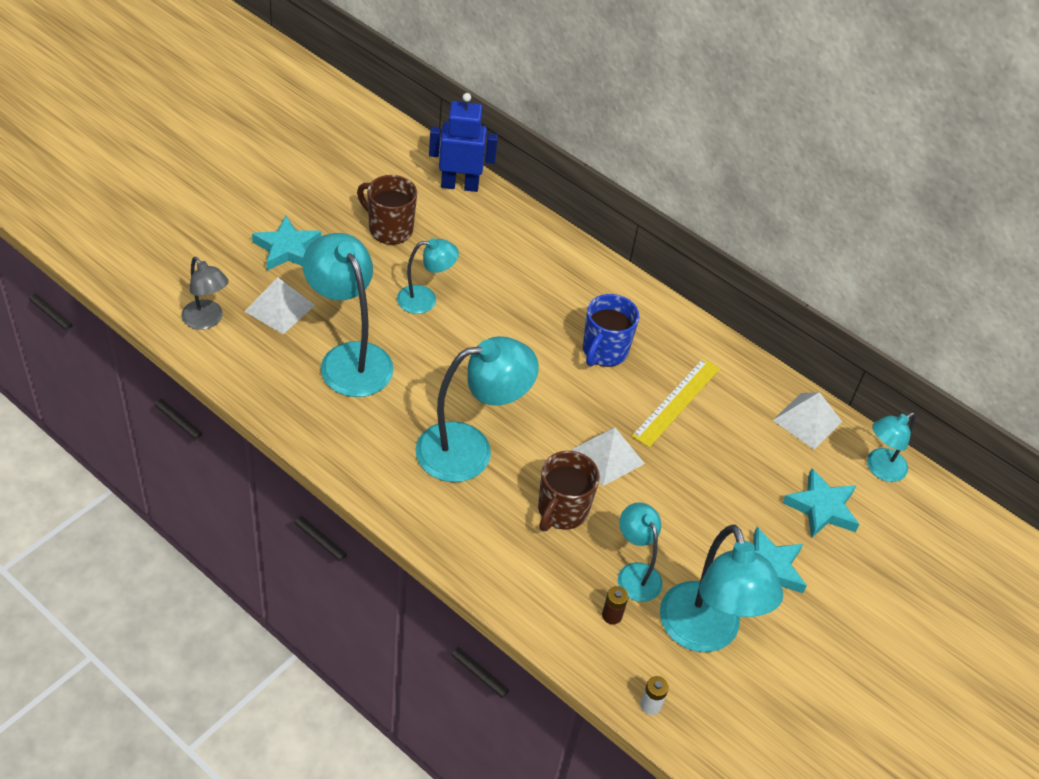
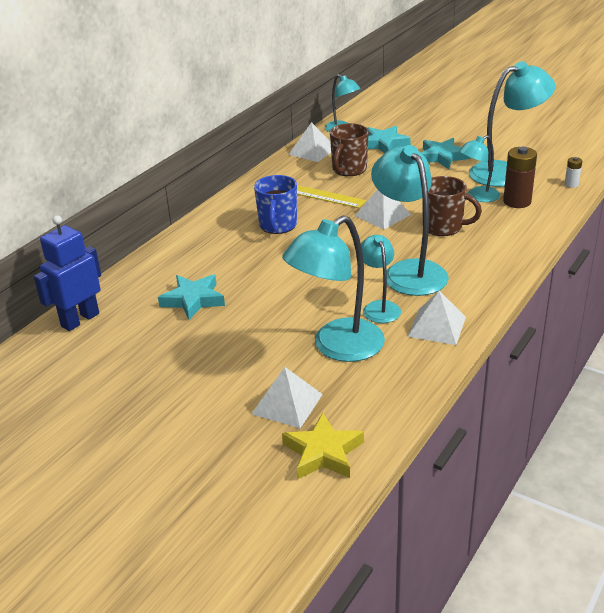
camera: 90 degrees left, 15 degrees down
grey lamp [181,257,229,330] -> yellow star [282,413,364,479]
turquoise star [252,216,321,271] -> turquoise star moved to [158,274,225,320]
brown mug [357,175,417,245] -> brown mug moved to [330,123,369,176]
turquoise lamp [397,238,459,314] -> turquoise lamp moved to [361,235,401,323]
blue robot [429,93,498,192] -> blue robot turned 45 degrees clockwise [34,215,101,331]
blue mug [583,294,640,367] -> blue mug turned 75 degrees clockwise [254,175,297,234]
brown battery [602,586,628,624] -> brown battery [503,147,537,208], size x1.94
none -> white pyramid [407,291,466,345]

